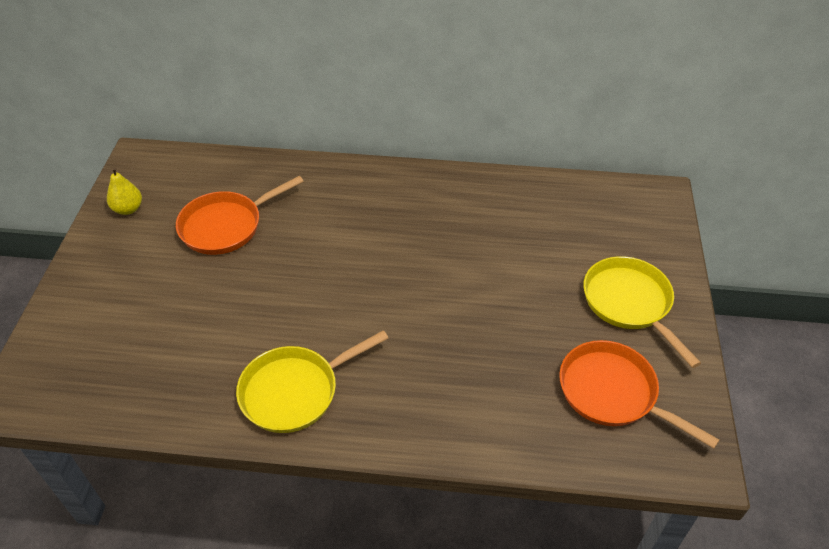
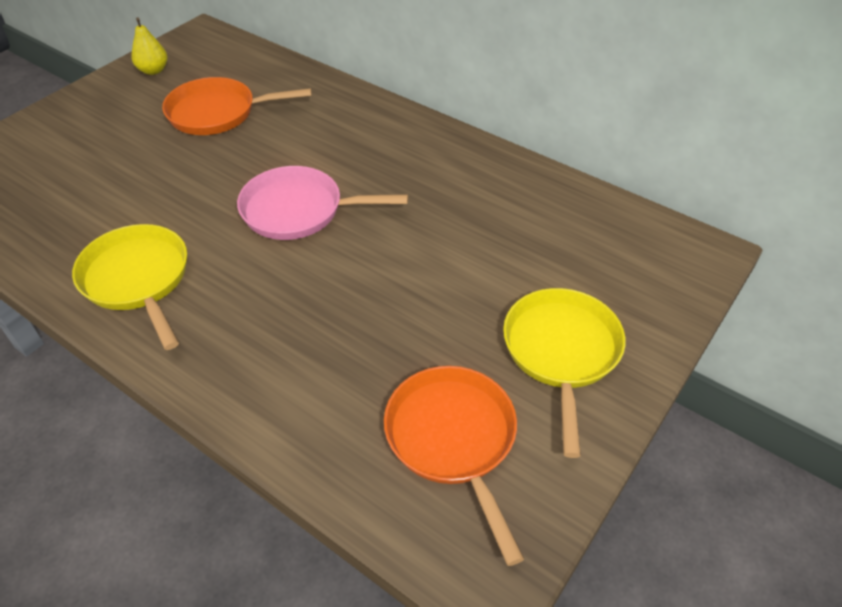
camera: 30 degrees right, 0 degrees up
yellow pan [236,330,389,433] -> yellow pan turned 60 degrees clockwise [72,224,187,350]
none -> pink pan [237,166,408,240]

